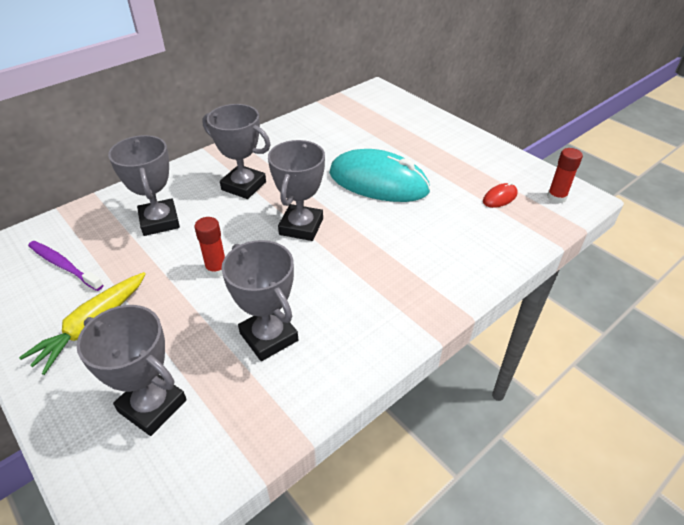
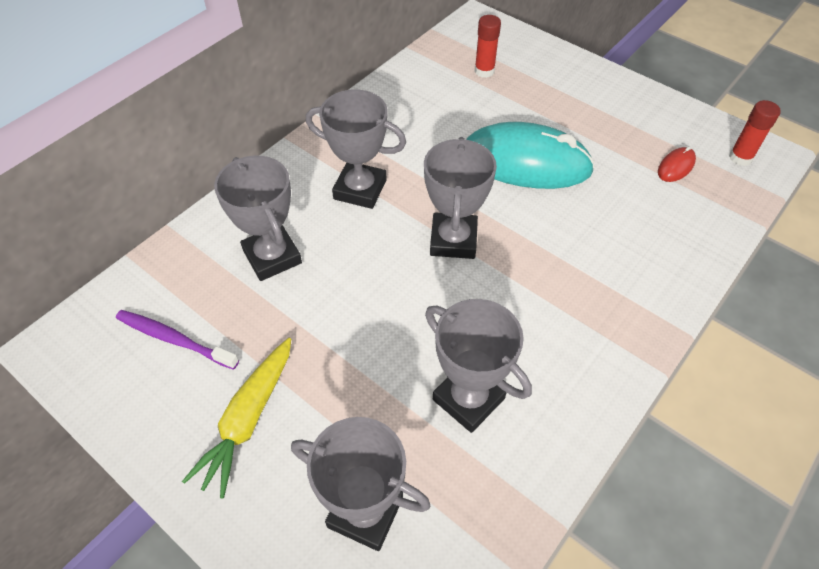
camera: 10 degrees left, 10 degrees up
red glue stick [194,217,225,278] -> red glue stick moved to [475,15,501,78]

